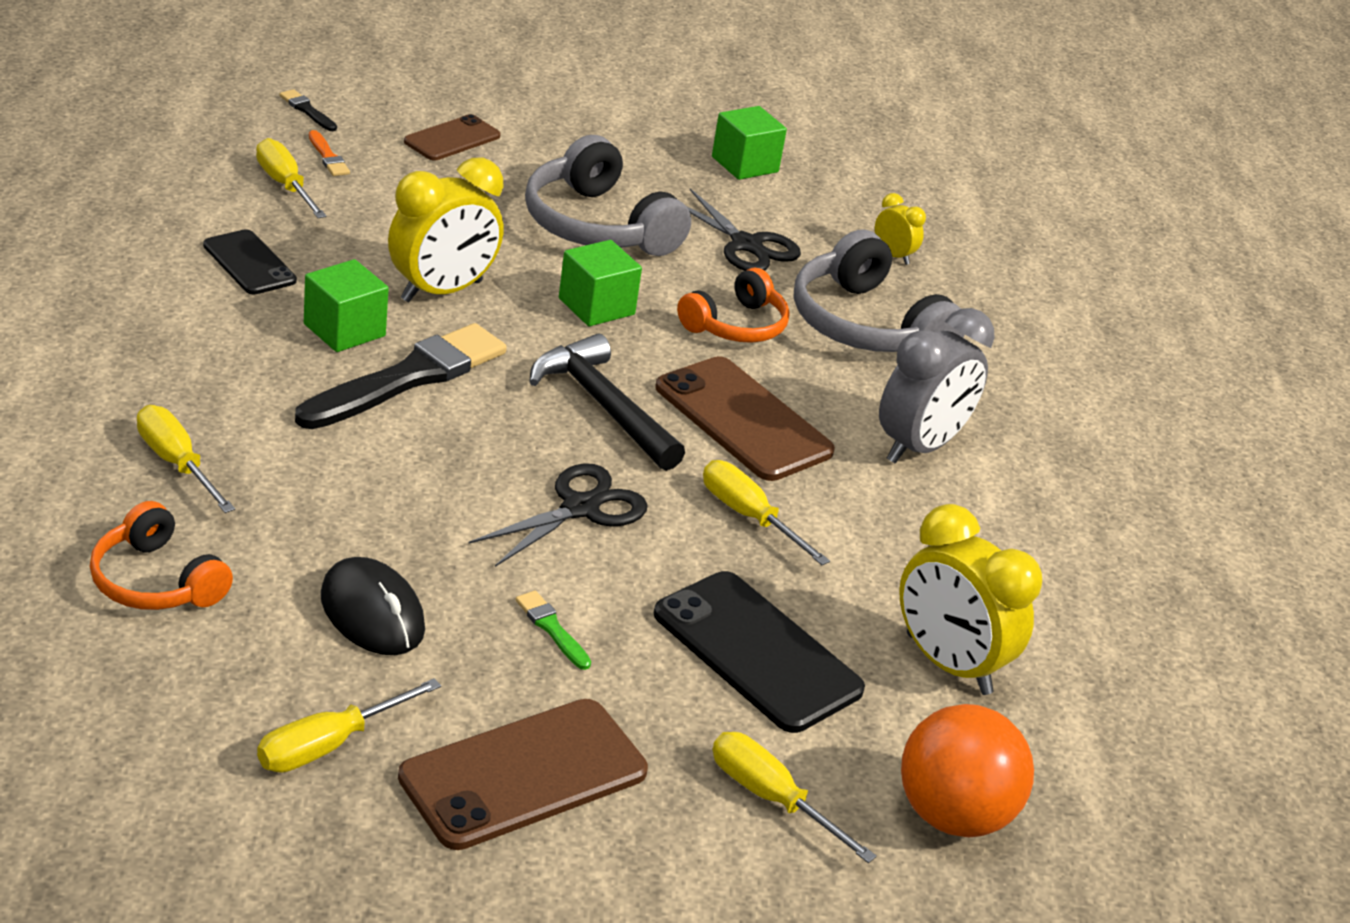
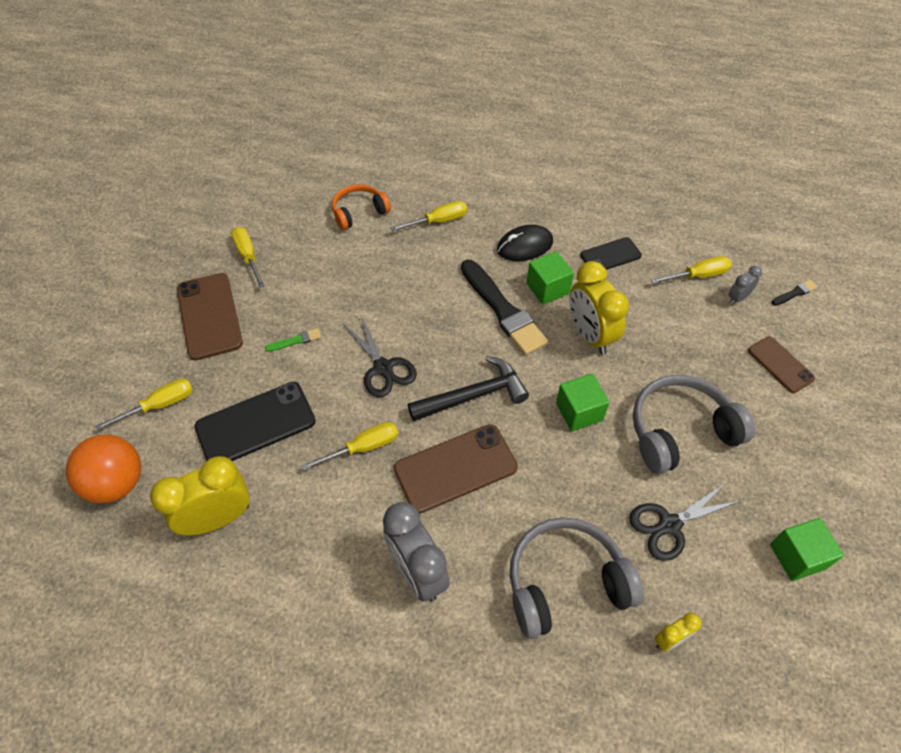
camera: 110 degrees right, 20 degrees up
orange brush [309,130,350,176] -> grey clock [729,266,762,304]
black mouse [321,557,425,655] -> black mouse moved to [497,225,553,261]
orange headphones [677,268,790,343] -> none

